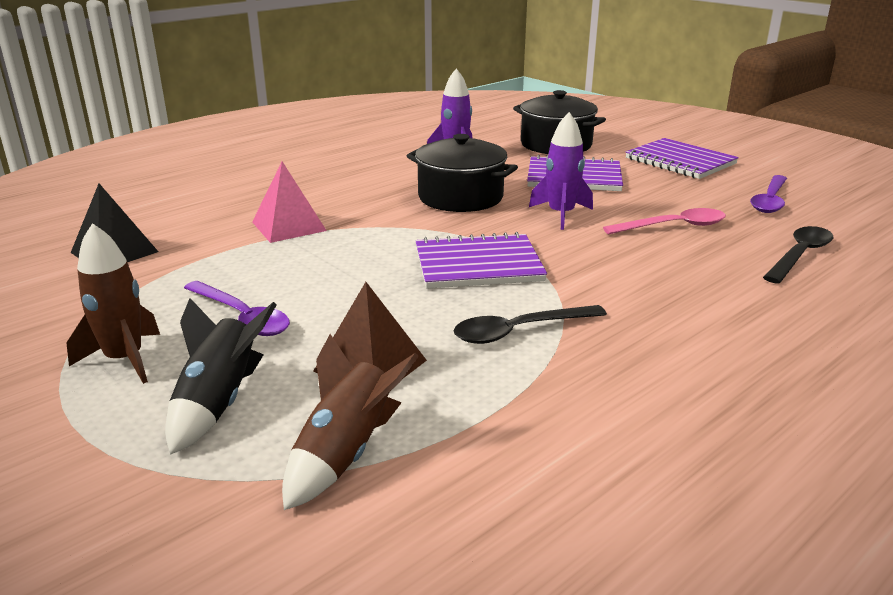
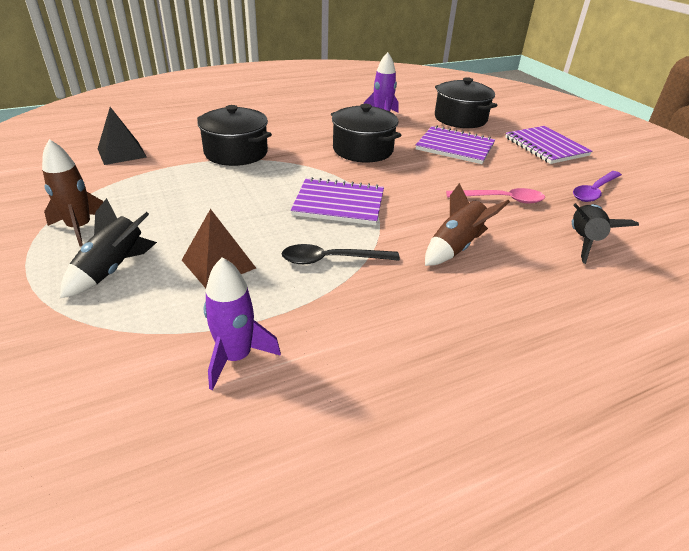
camera: 15 degrees right, 10 degrees up
purple spoon [184,281,290,336] -> none
pink pyramid [252,162,327,243] -> black pot [197,105,272,166]
brown rocket [282,334,419,510] -> brown rocket moved to [425,183,510,266]
purple rocket [529,112,593,230] -> purple rocket moved to [204,257,281,390]
black spoon [763,226,833,284] -> black rocket [572,203,639,264]

